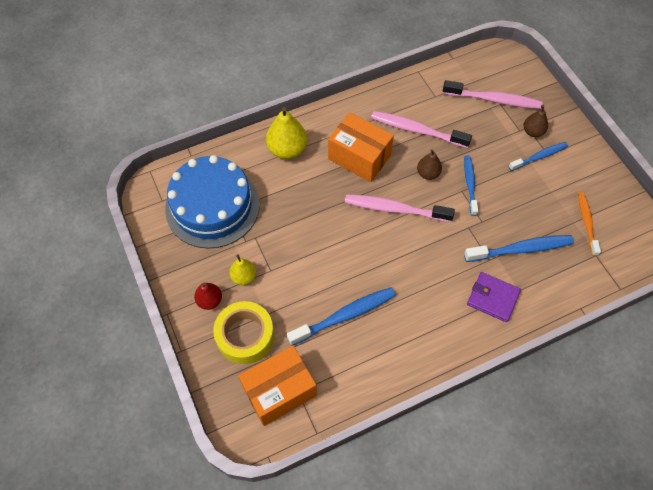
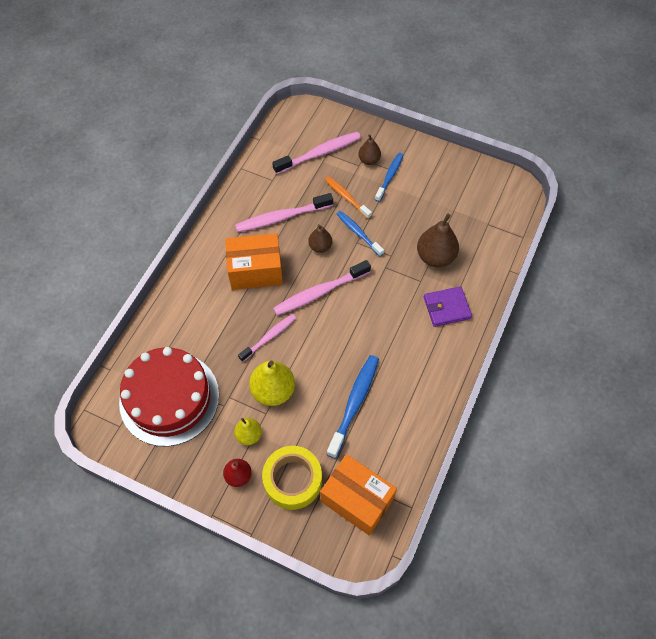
camera: 40 degrees left, 0 degrees up
blue cake [165,155,260,249] -> red cake [119,347,219,446]
orange box [238,345,317,426] -> orange box turned 75 degrees counterclockwise [320,454,397,535]
yellow pear [266,107,307,159] -> yellow pear moved to [249,361,295,406]
blue toothbrush [464,235,574,262] -> brown pear [417,213,459,267]
orange toothbrush [578,192,601,256] -> orange toothbrush moved to [325,176,372,219]
none -> pink toothbrush [238,314,296,362]

